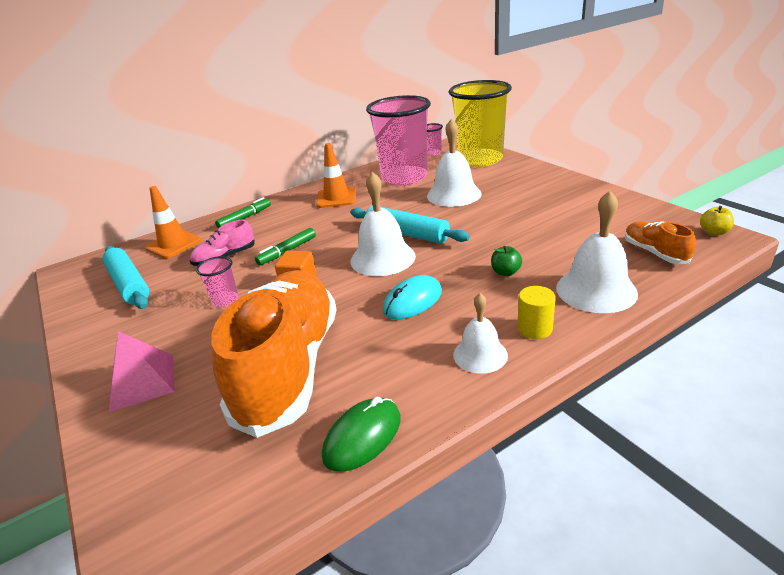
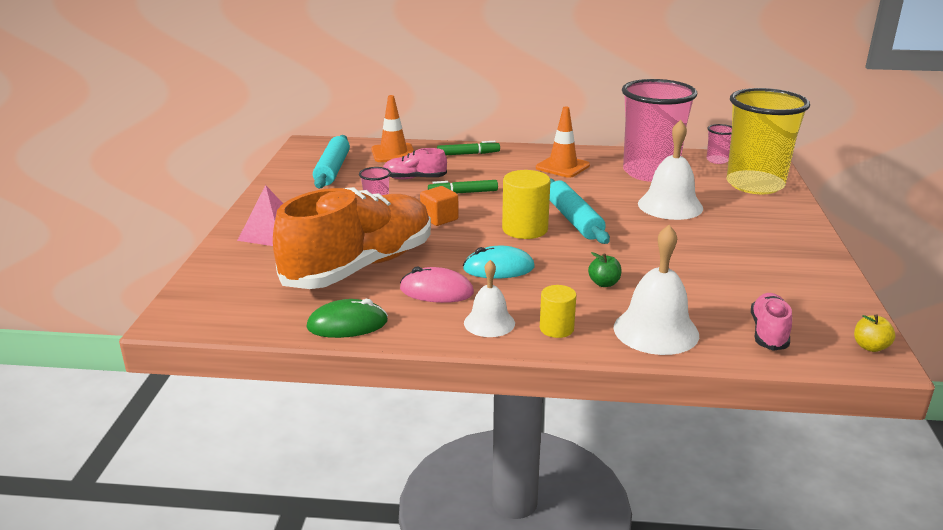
camera: 35 degrees right, 5 degrees down
white bell [350,172,416,276] -> yellow cylinder [502,170,550,239]
orange shoe [625,222,696,264] -> pink shoe [751,293,792,351]
none -> pink mouse [400,267,474,303]

